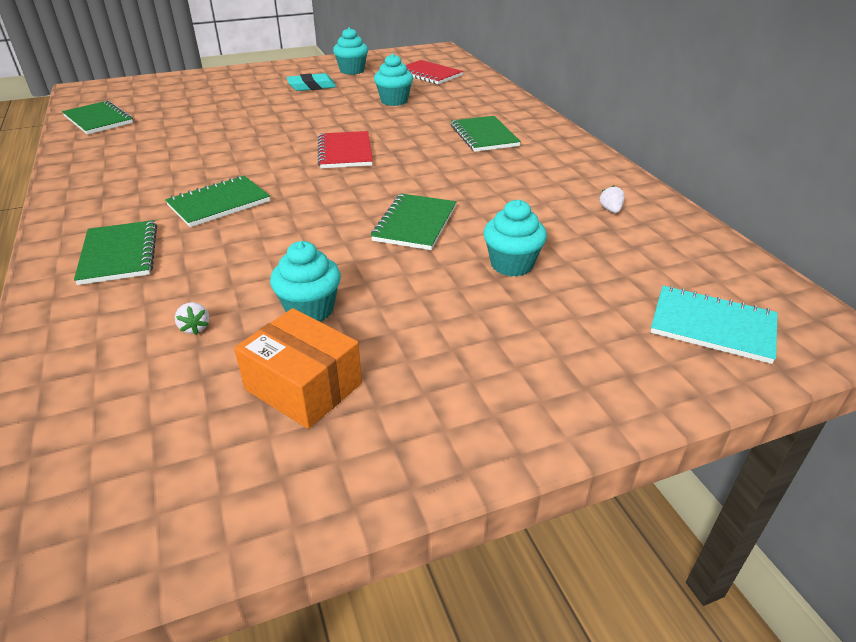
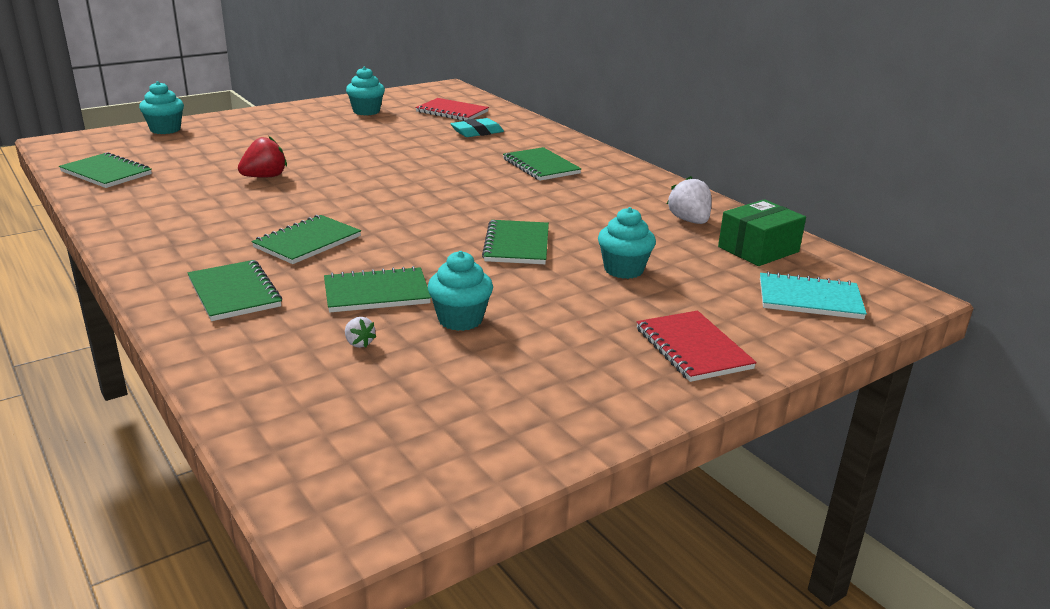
camera: 15 degrees left, 10 degrees down
orange box [234,308,362,429] -> none
turquoise eraser [286,73,336,91] -> turquoise eraser moved to [450,118,504,137]
red notebook [318,131,373,168] -> red notebook moved to [636,311,757,382]
turquoise cupcake [374,53,413,106] -> turquoise cupcake moved to [139,81,184,134]
white strawberry [599,185,625,213] -> white strawberry [667,176,712,224], size x1.90
none -> red strawberry [238,136,287,177]
none -> green notebook [324,266,431,312]
none -> green box [718,199,806,266]

